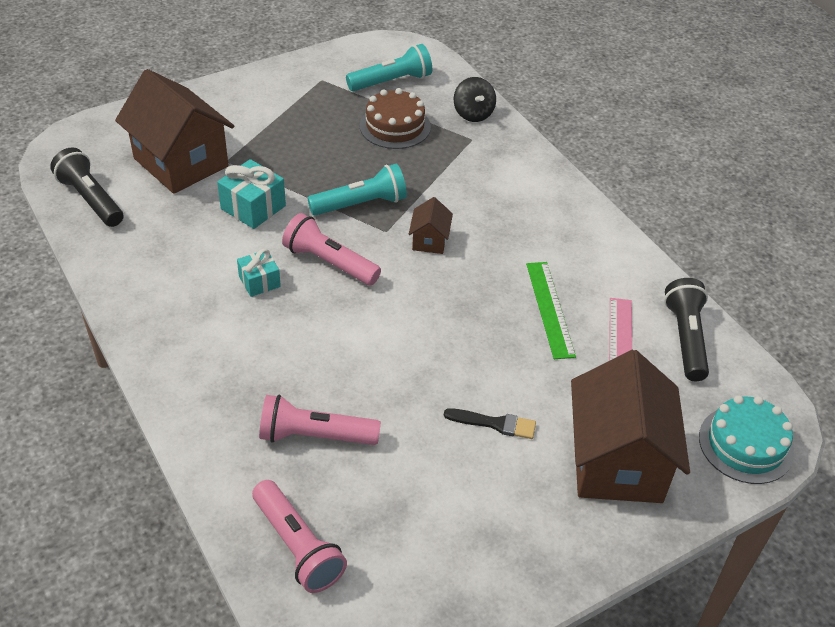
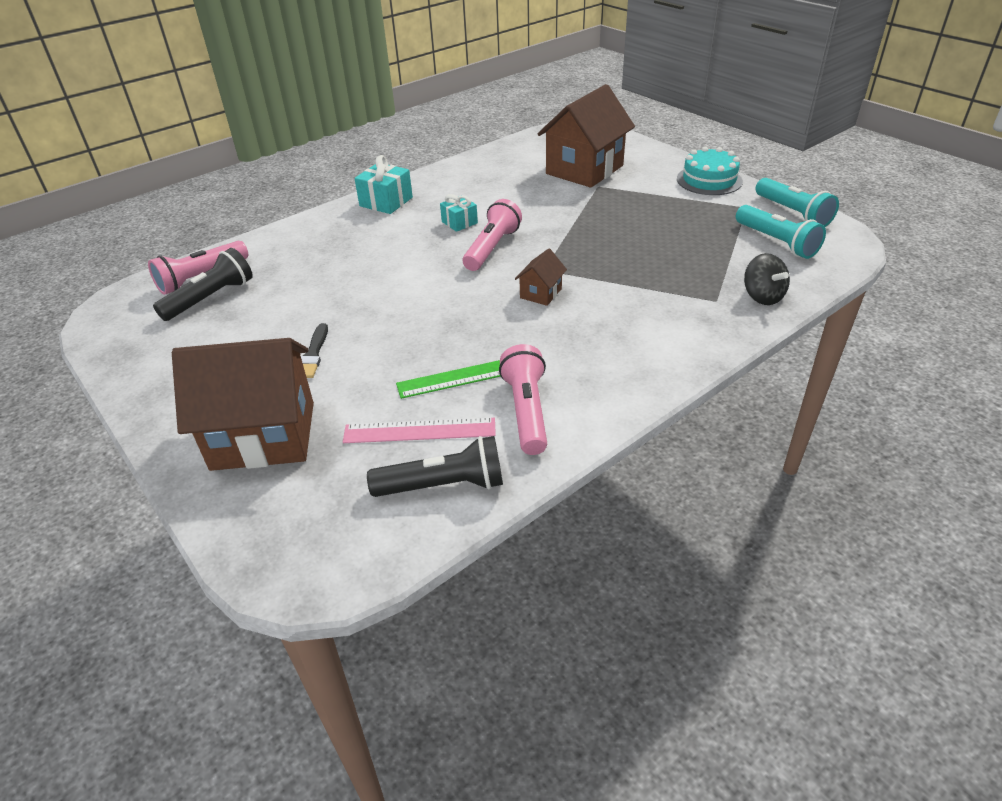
camera: 85 degrees right, 5 degrees down
black flashlight [50,147,123,227] -> black flashlight moved to [153,248,253,321]
turquoise gift [217,159,286,229] -> turquoise gift moved to [354,155,413,214]
pink flashlight [259,394,381,445] -> pink flashlight moved to [499,344,547,455]
turquoise flashlight [308,164,407,216] -> turquoise flashlight moved to [755,178,839,227]
brown cake [359,88,431,149] -> none
brown house [409,197,453,254] -> brown house turned 60 degrees counterclockwise [515,249,567,306]
black spinning top [454,77,496,122] -> black spinning top turned 90 degrees counterclockwise [744,253,790,305]
turquoise cake [699,395,794,484] -> turquoise cake moved to [677,146,743,195]

